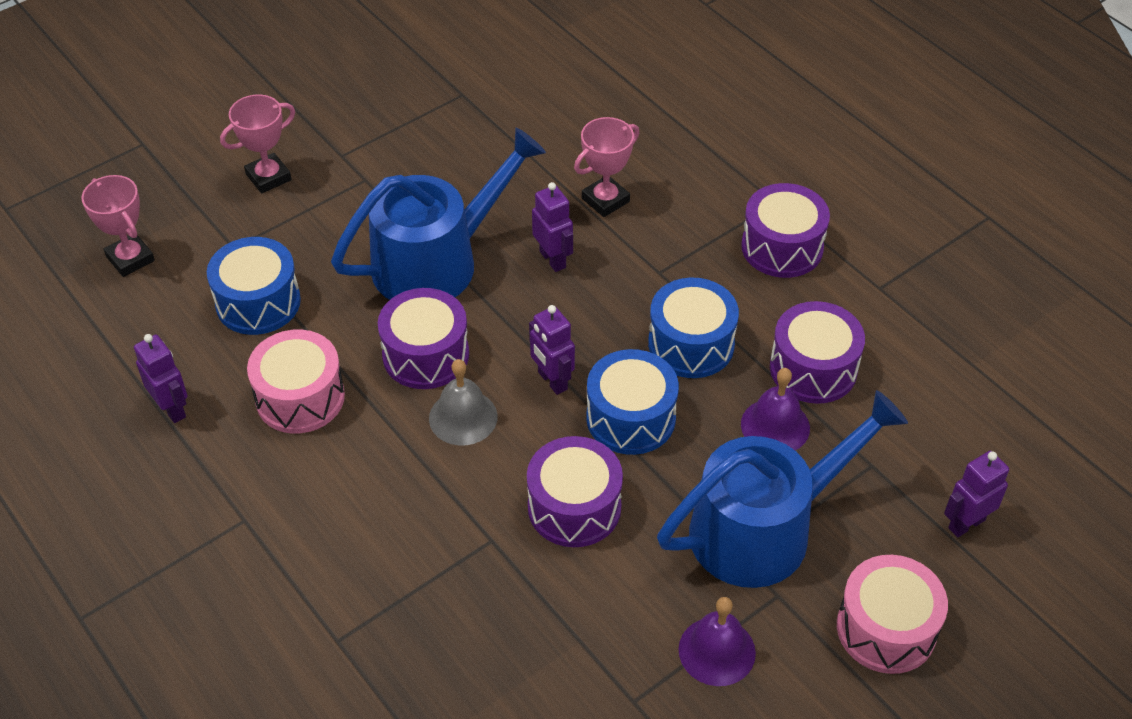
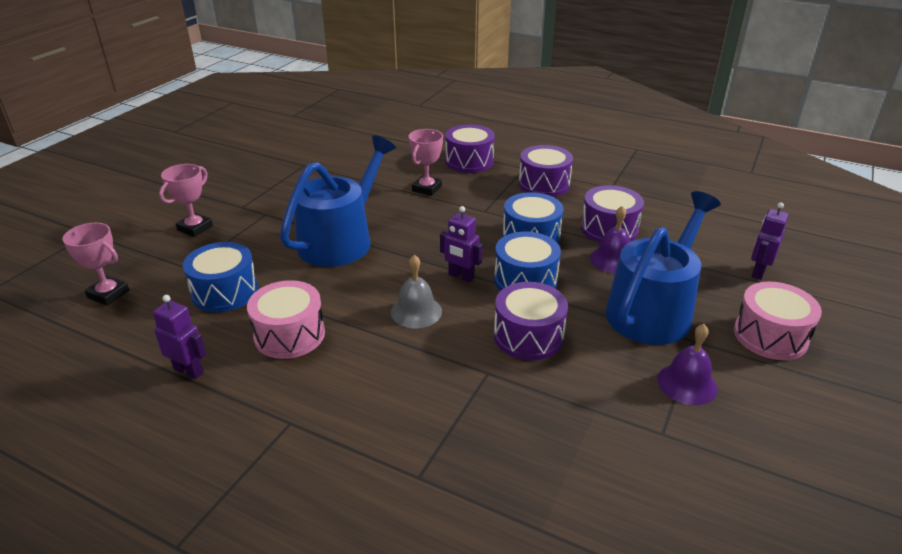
camera: 25 degrees left, 15 degrees down
purple drum [378,288,469,389] -> purple drum moved to [445,124,495,173]
purple robot [532,182,573,272] -> none

